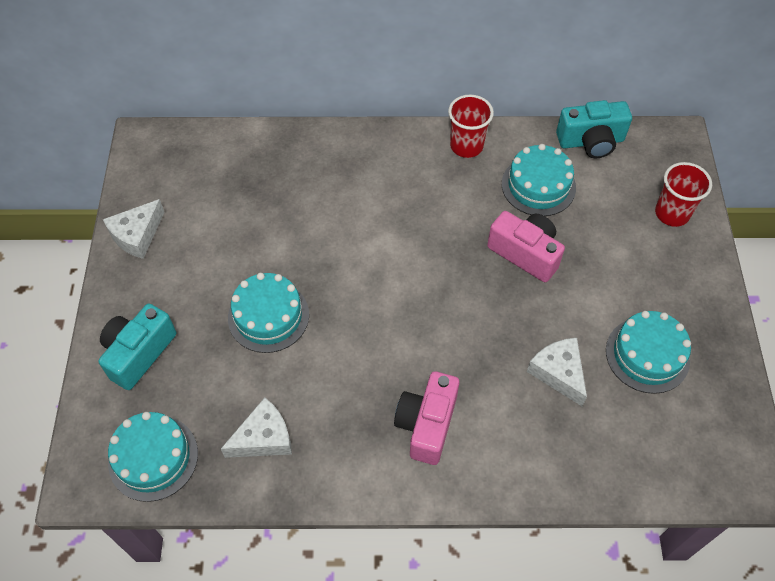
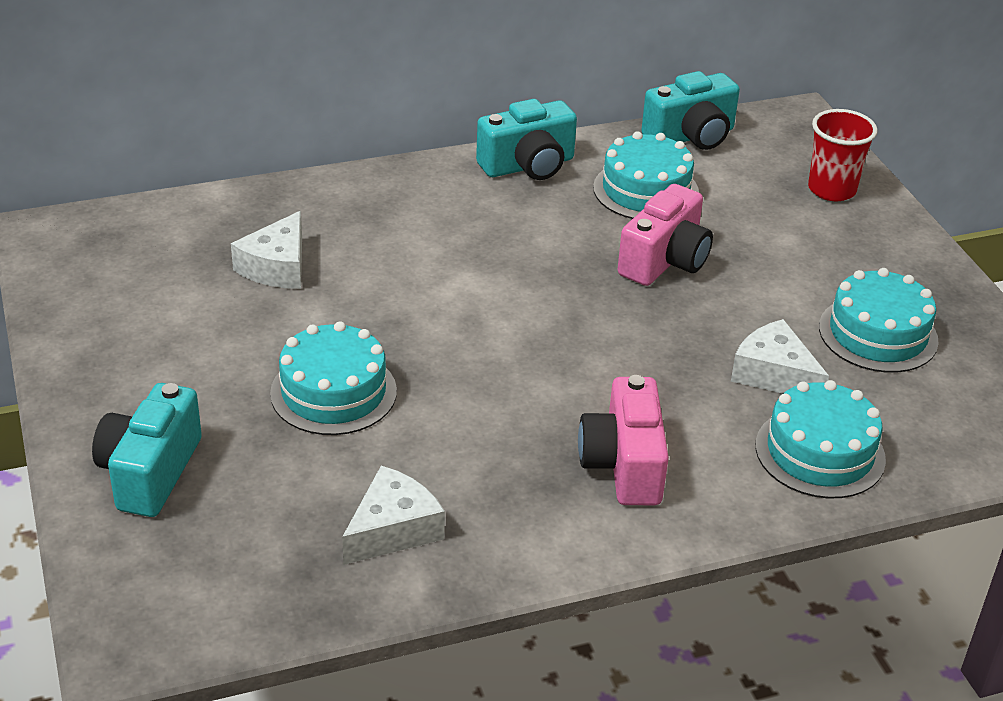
camera: 20 degrees left, 20 degrees down
white cheese [103,199,164,259] -> white cheese moved to [231,211,302,289]
turquoise cake [108,412,198,502] -> turquoise cake moved to [755,380,886,498]
red cup [448,95,494,158] -> turquoise camera [476,99,577,180]
pink camera [487,211,565,282] -> pink camera turned 105 degrees clockwise [618,184,713,286]

